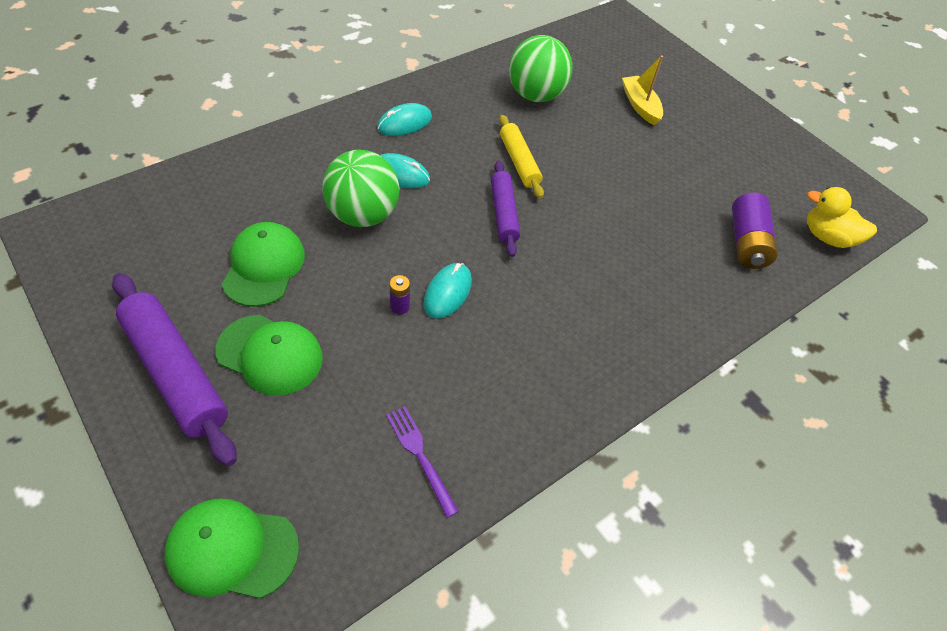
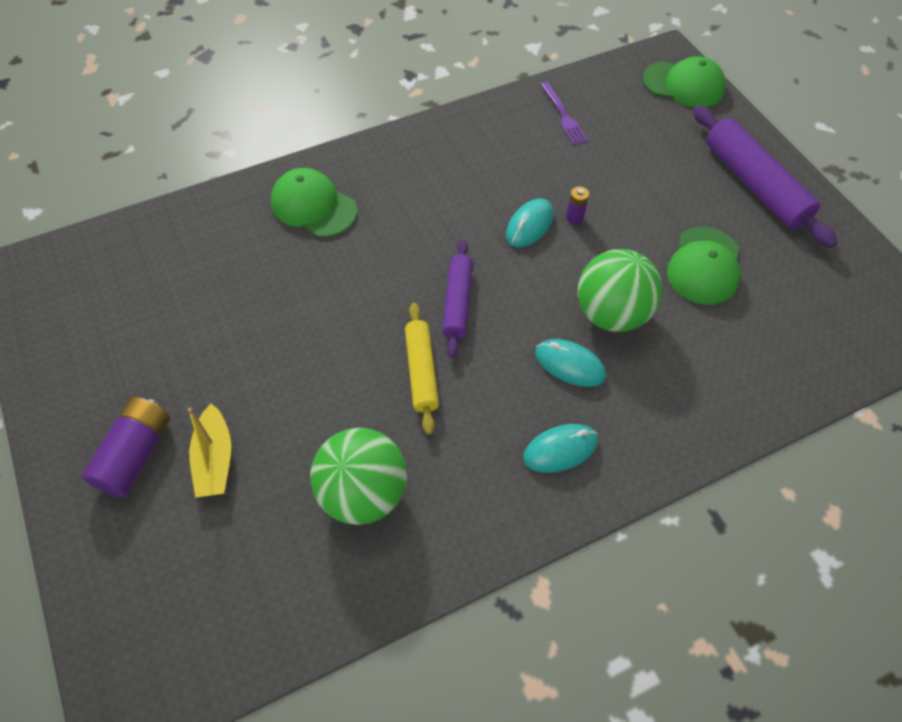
camera: 165 degrees left, 5 degrees up
green cap [215,315,323,396] -> green cap moved to [271,168,357,237]
purple battery [732,193,778,269] -> purple battery moved to [82,397,170,497]
yellow duck [807,187,877,248] -> none

